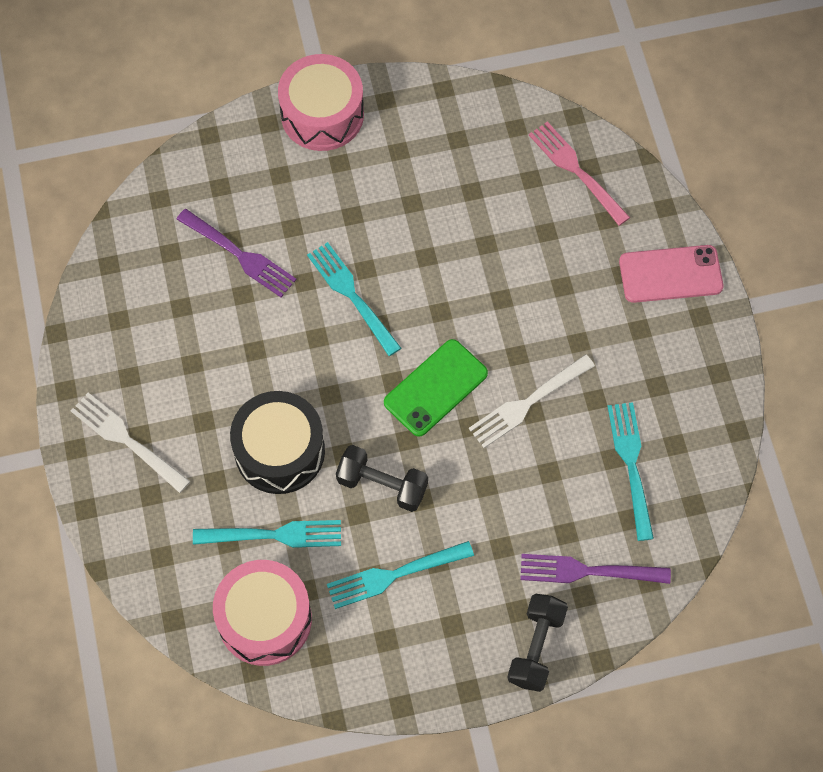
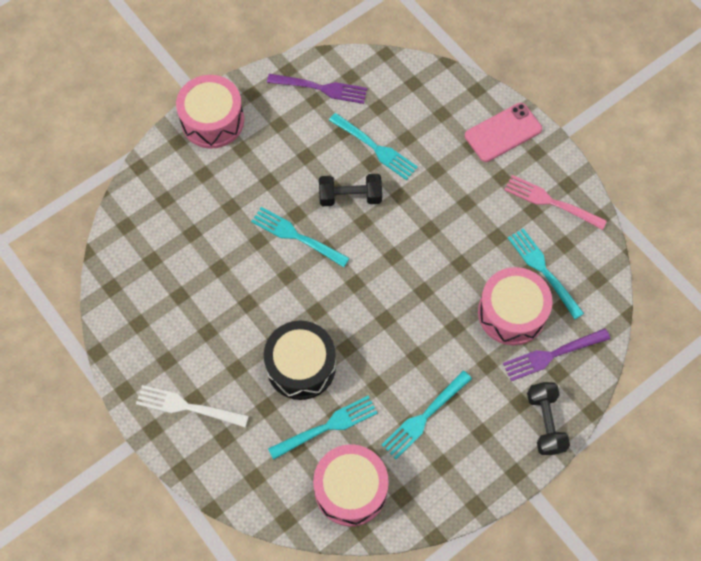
camera: 25 degrees left, 0 degrees up
purple fork [176,209,297,297] -> purple fork moved to [267,74,367,104]
black dumbbell [336,445,428,512] -> black dumbbell moved to [319,174,382,206]
green phone [384,339,488,437] -> none
white fork [469,354,595,448] -> none
pink fork [529,122,630,226] -> pink fork moved to [504,175,607,230]
none -> turquoise fork [329,113,418,180]
none -> pink drum [478,267,553,345]

